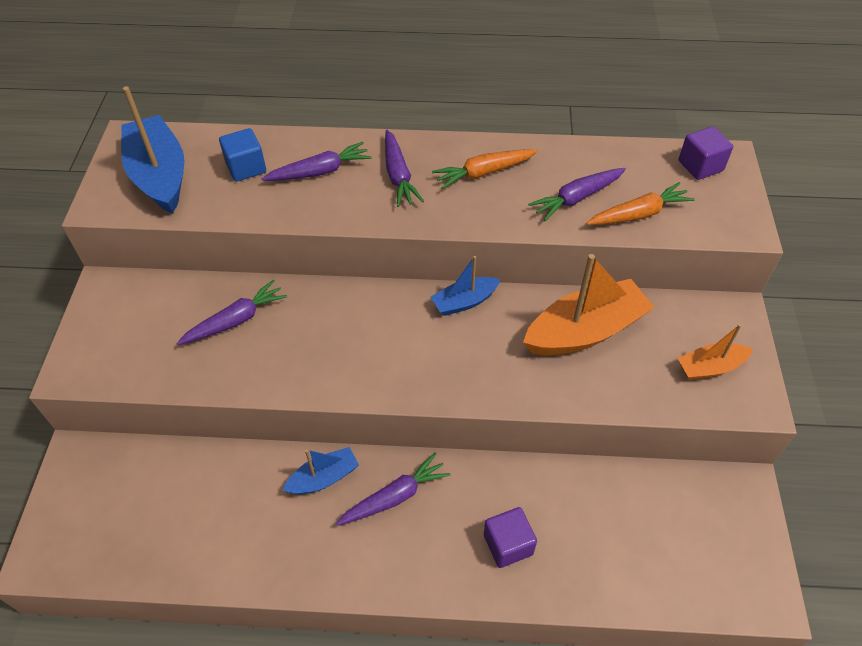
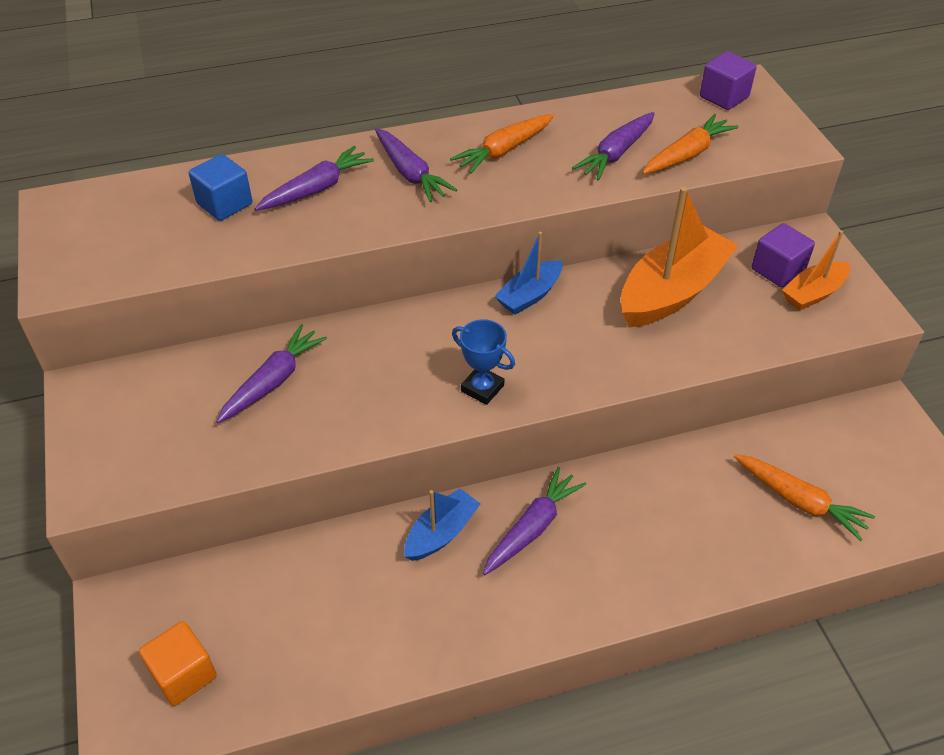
camera: 20 degrees left, 5 degrees down
blue boat [121,86,185,214] -> none
purple cube [484,507,537,568] -> purple cube moved to [751,223,815,288]
none -> orange cube [139,621,217,706]
none -> blue trophy [452,319,515,405]
none -> orange carrot [734,454,875,541]

